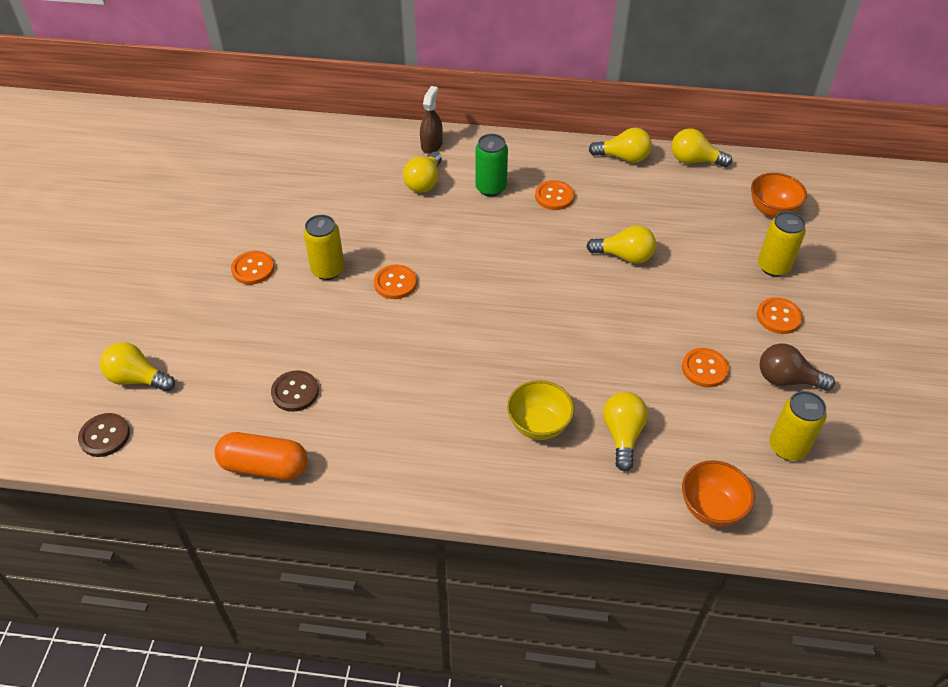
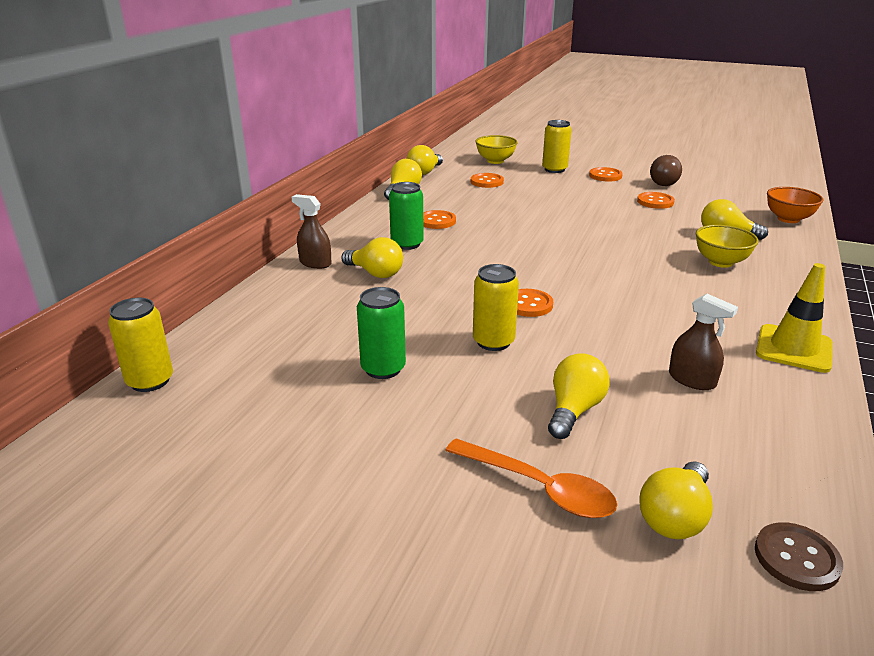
camera: 75 degrees left, 20 degrees down
orange capsule [214,432,308,480] -> none
orange button [231,251,274,285] -> orange button moved to [471,173,504,188]
brown button [271,370,319,412] -> brown spray bottle [669,294,738,390]
yellow light bulb [586,225,656,264] -> yellow light bulb moved to [548,353,610,439]
orange bowl [751,173,807,218] -> yellow bowl [475,135,518,164]
yellow can [769,391,827,461] -> yellow can moved to [108,298,173,392]
none -> green can [357,287,406,379]
none -> orange spoon [445,438,617,518]
none -> yellow traffic cone [756,263,833,373]

